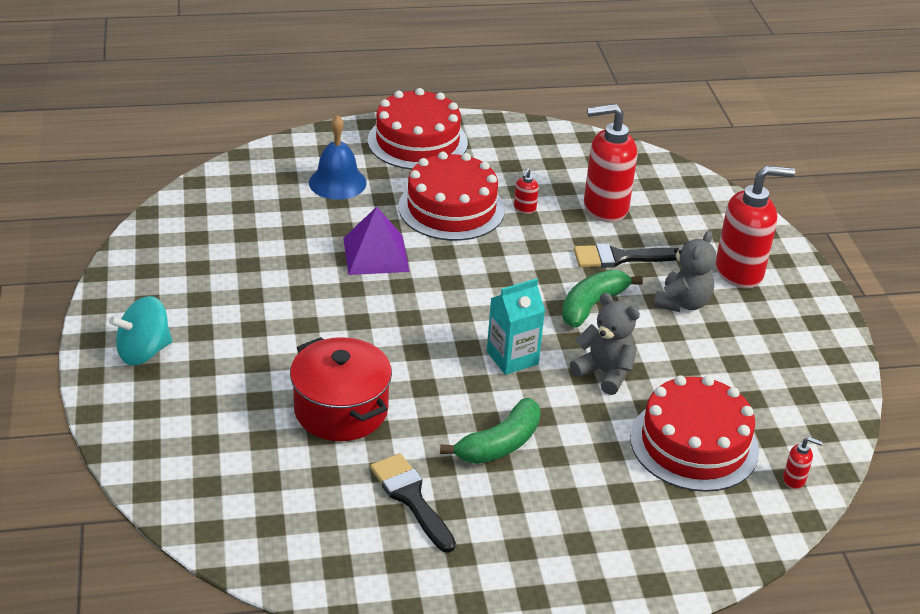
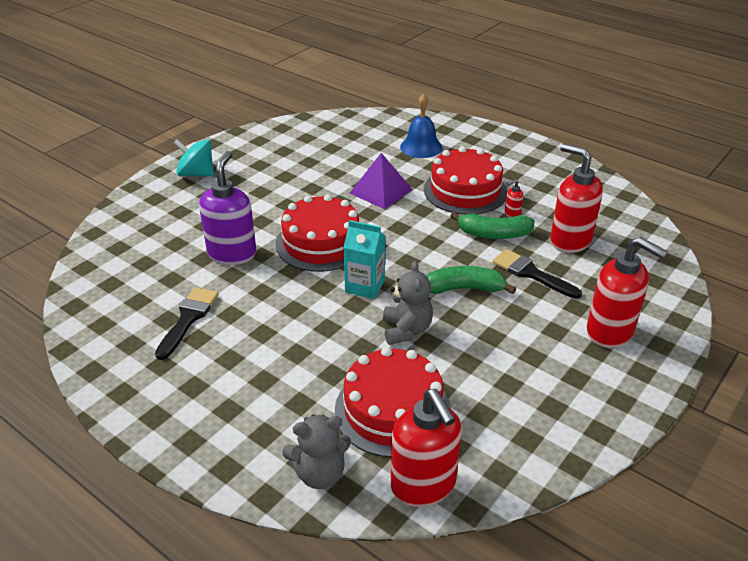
camera: 50 degrees right, 0 degrees up
red pot [290,337,392,441] -> purple soap dispenser [199,151,256,265]
red cake [368,88,468,170] -> red cake moved to [275,194,359,272]
green banana [440,398,541,464] -> green banana moved to [450,212,535,239]
grey teddy bear [654,231,716,312] -> grey teddy bear moved to [282,415,351,489]
red soap dispenser [783,437,823,489] -> red soap dispenser [391,389,462,507], size x2.45

